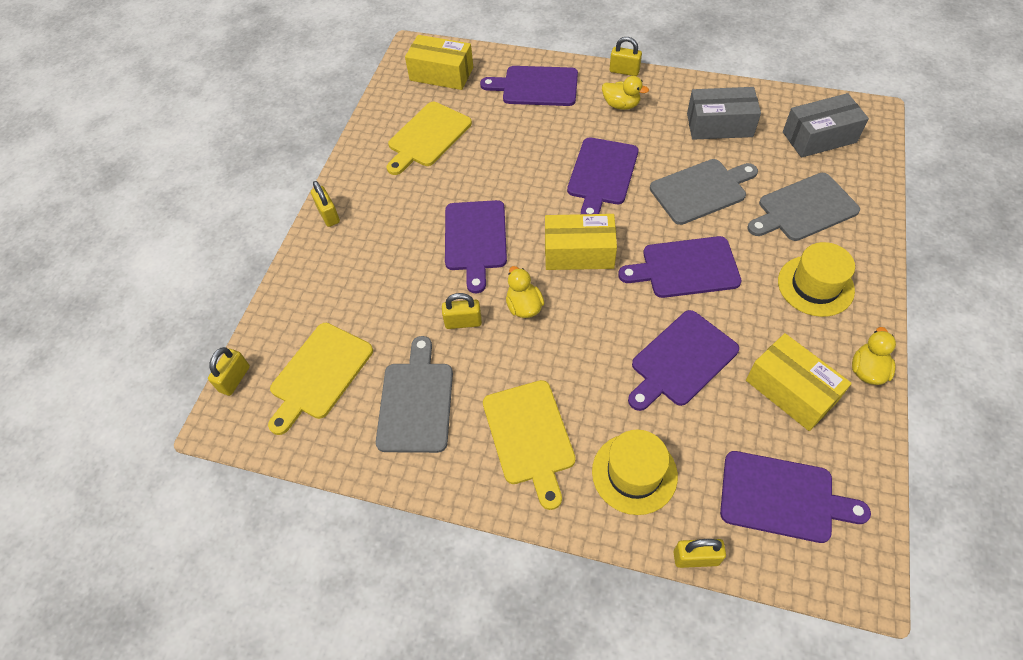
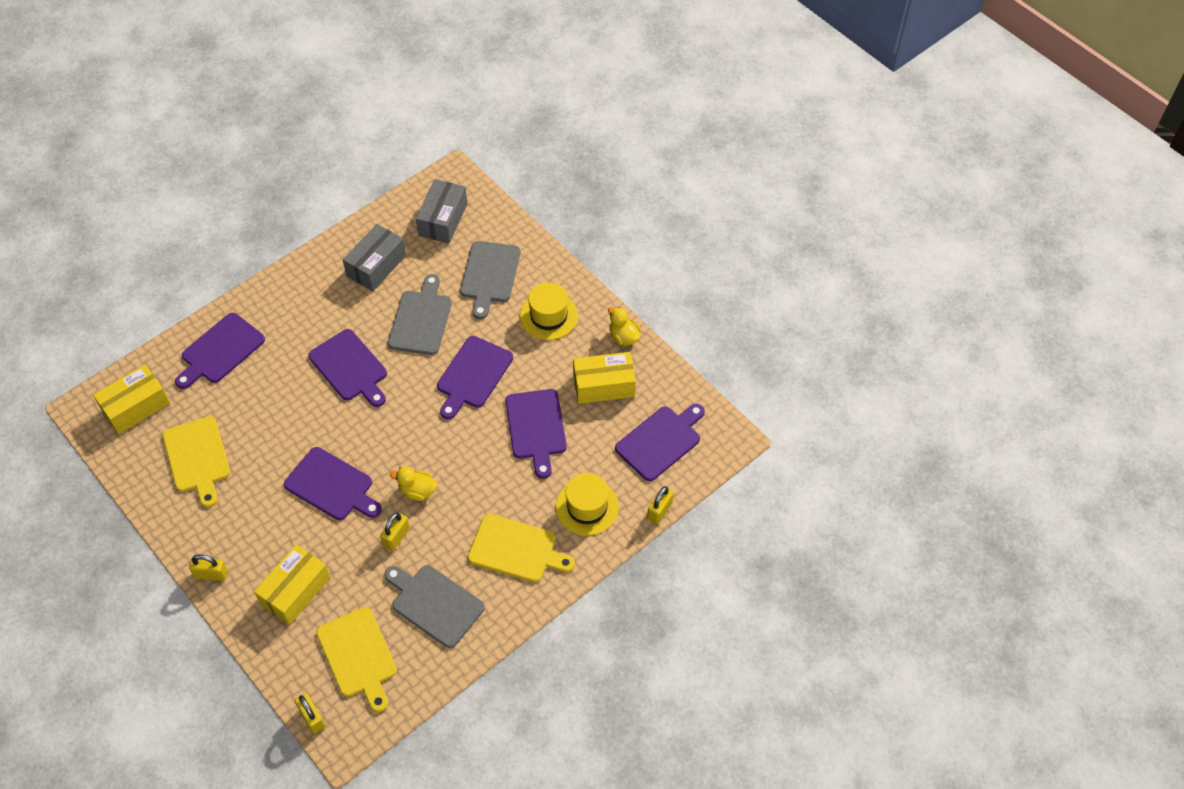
camera: 60 degrees left, 0 degrees up
yellow box [545,214,617,270] -> yellow box moved to [254,544,331,625]
yellow duck [602,76,649,110] -> none
yellow padlock [610,37,642,76] -> none

